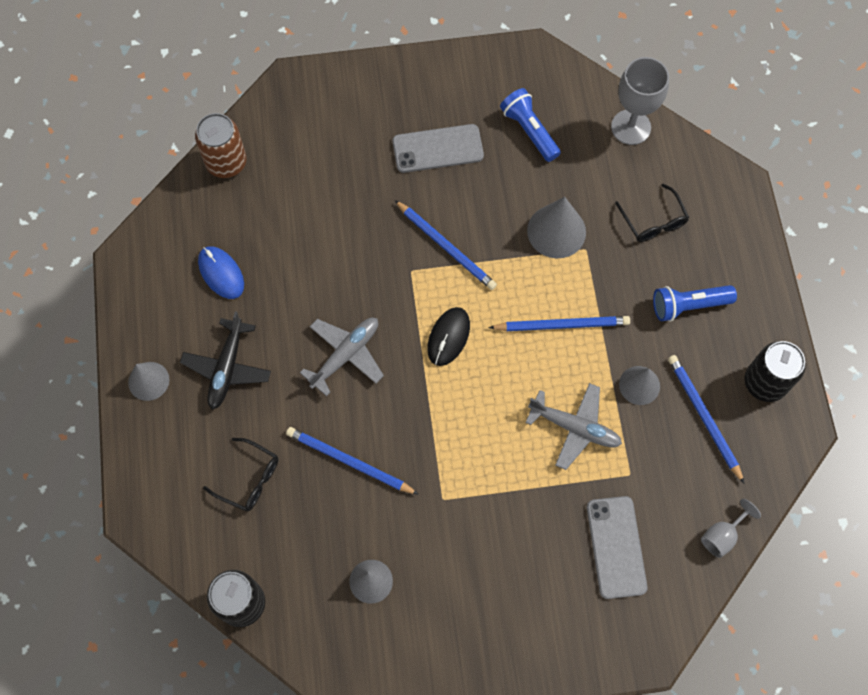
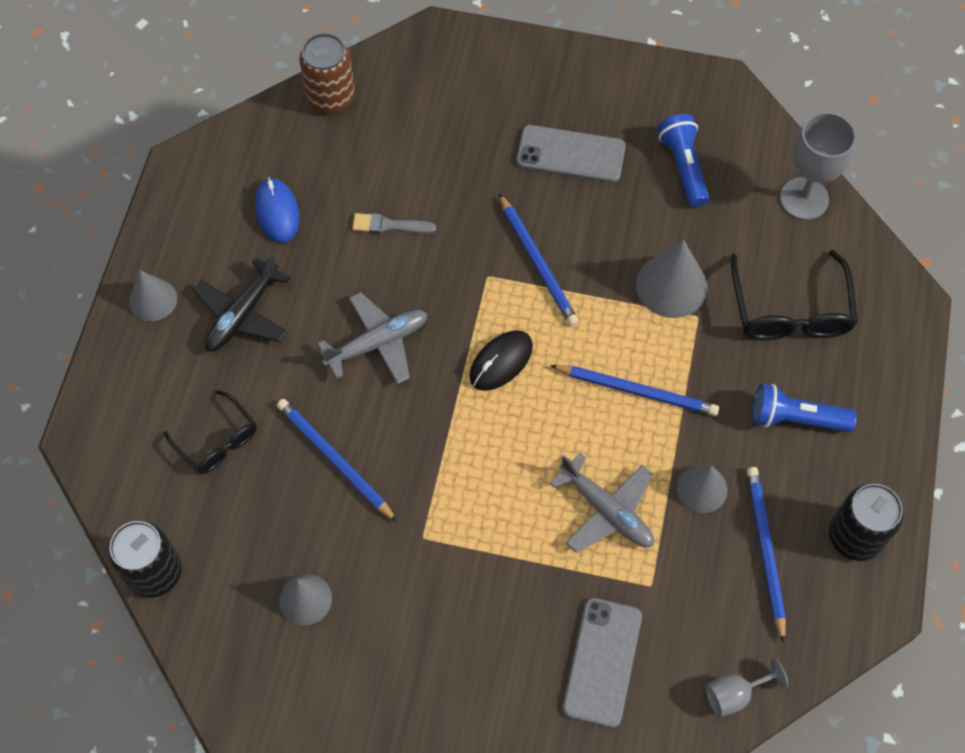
camera: 20 degrees right, 5 degrees down
black glasses [615,184,689,242] -> black glasses [731,250,858,340], size x1.58
none -> grey brush [352,213,436,233]

